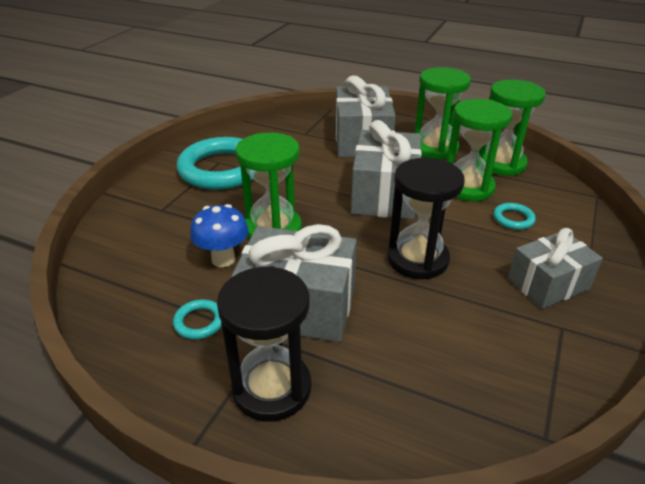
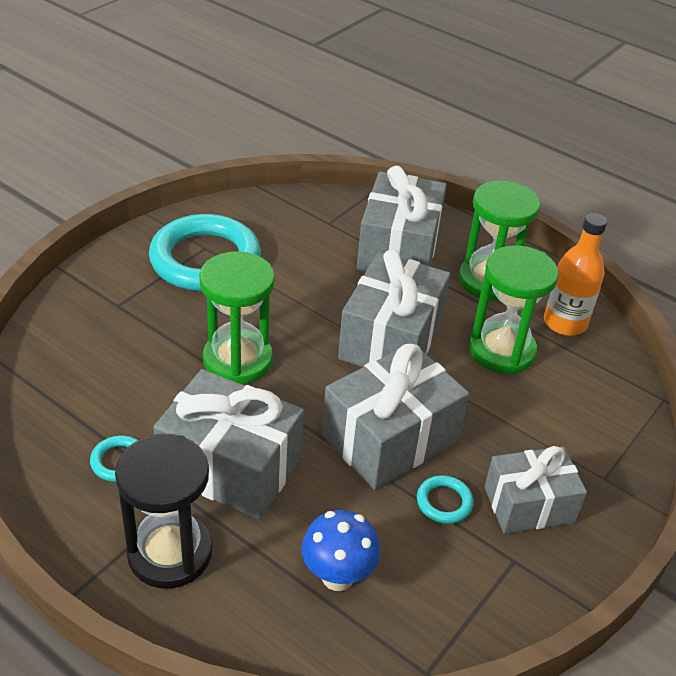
camera: 10 degrees right, 5 degrees up
blue mushroom [190,204,249,267] -> blue mushroom moved to [301,510,380,591]
black hourglass [387,158,465,279] -> grey gift [322,343,469,490]
green hourglass [483,80,546,176] -> orange bottle [544,213,607,336]
turquoise ring [493,203,536,230] -> turquoise ring moved to [417,475,474,524]

